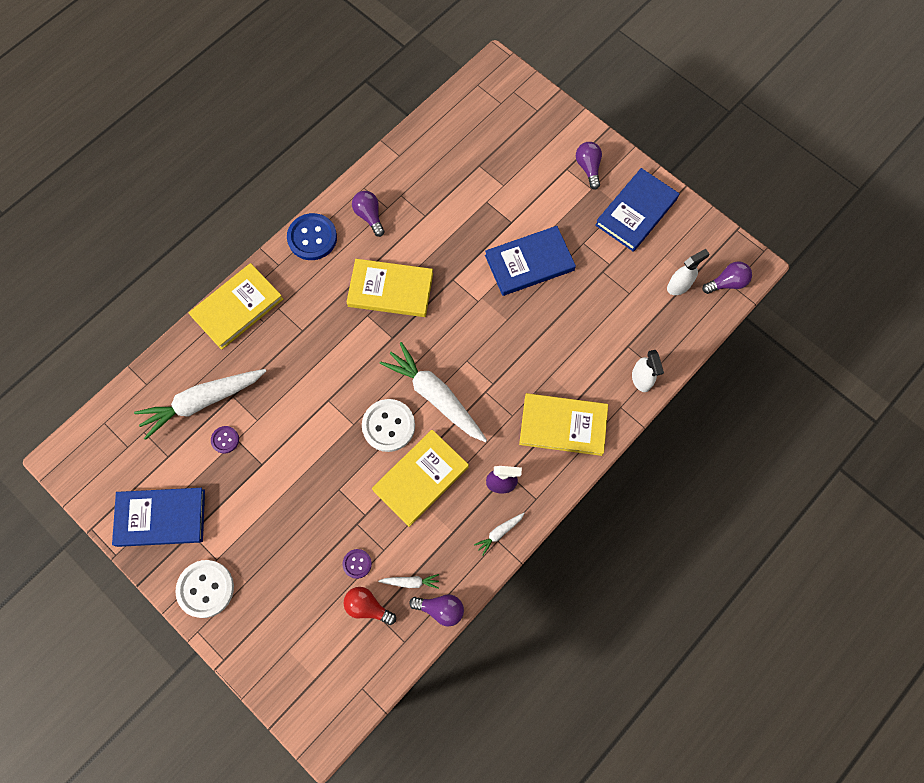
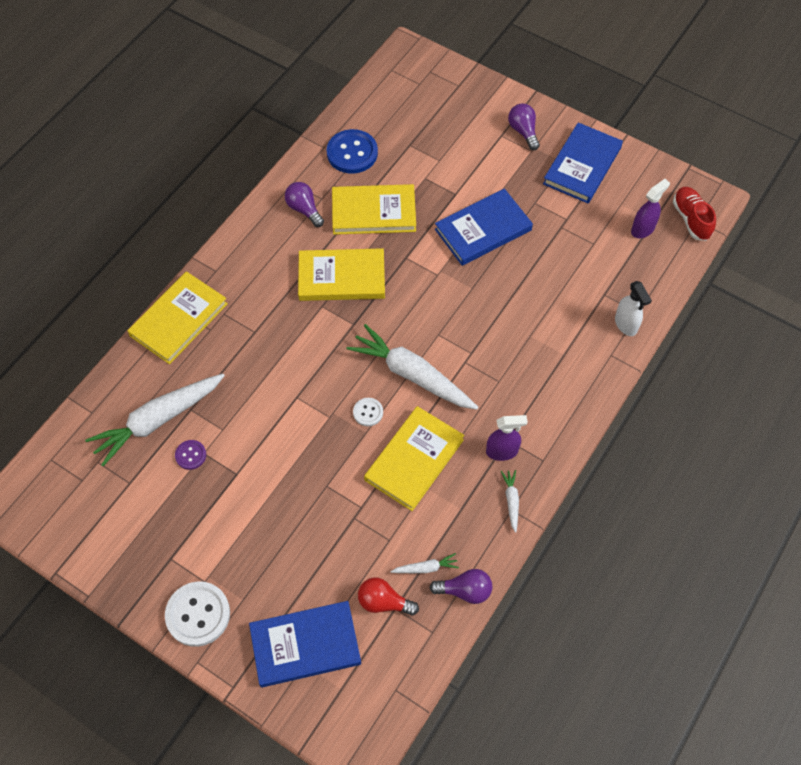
camera: 10 degrees left, 10 degrees down
blue book [112,488,205,547] -> blue book moved to [249,601,361,687]
blue button [287,213,337,260] -> blue button moved to [327,129,378,174]
purple button [343,549,372,579] -> none
white button [362,399,415,452] -> white button [353,398,383,426], size x0.52
white carrot [474,513,525,555] -> white carrot turned 135 degrees clockwise [501,470,519,533]
yellow book [519,393,608,456] -> yellow book moved to [332,184,416,235]
white spray bottle [667,249,709,295] -> purple spray bottle [631,179,670,238]
purple light bulb [702,261,752,294] -> red shoe [673,187,716,241]

